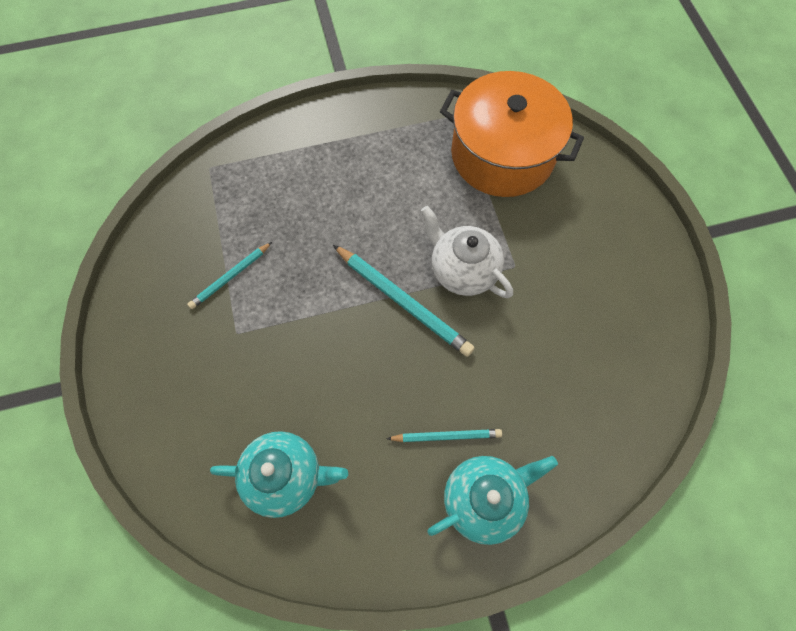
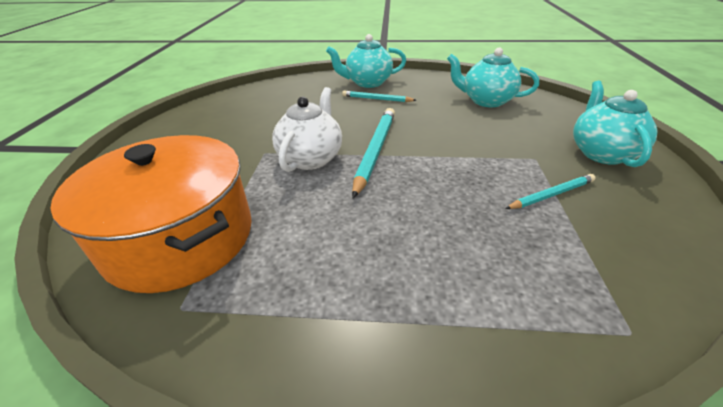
camera: 160 degrees left, 30 degrees down
turquoise pencil [333,245,475,357] -> turquoise pencil turned 45 degrees clockwise [352,108,395,198]
white teapot [421,206,513,298] -> white teapot turned 135 degrees counterclockwise [272,87,342,172]
none -> turquoise teapot [573,81,658,167]

